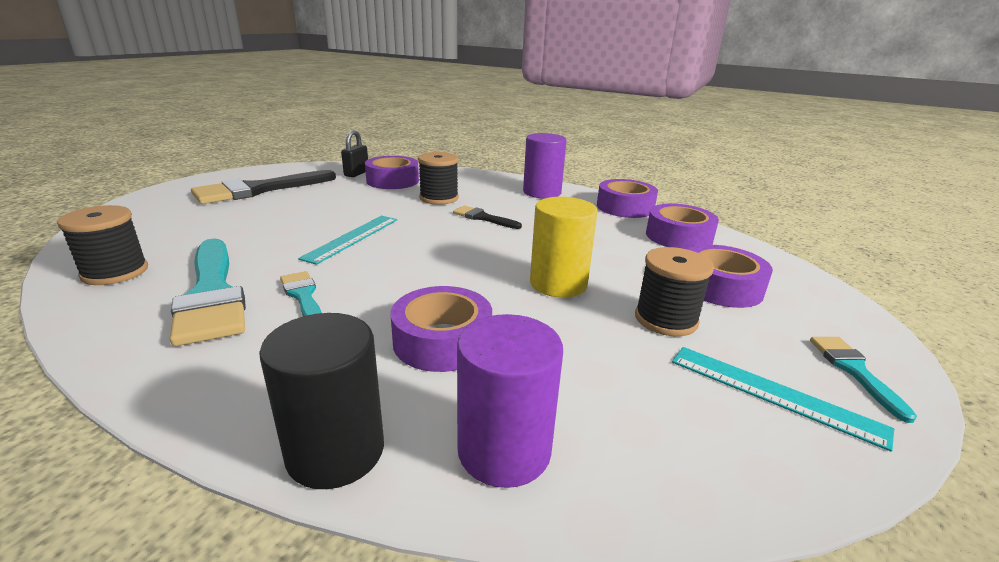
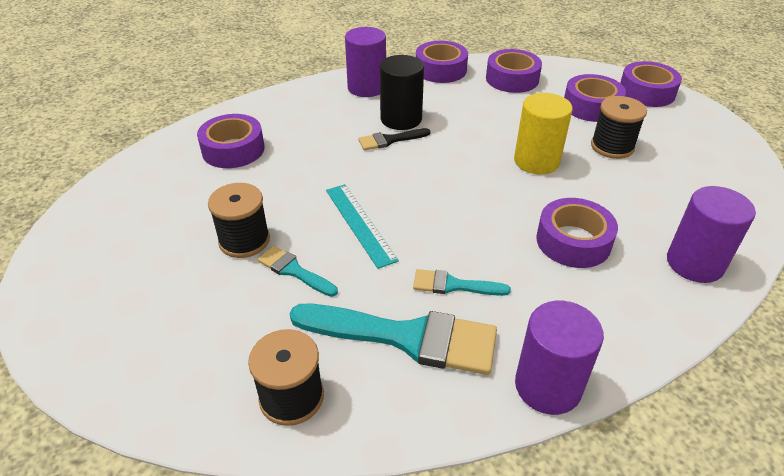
camera: 50 degrees left, 15 degrees up
black brush [191,170,336,204] -> none
black cylinder [259,313,384,489] -> black cylinder moved to [380,55,424,130]
black padlock [341,130,368,177] -> none
black spool [418,152,459,205] -> black spool moved to [208,183,270,258]
turquoise ruler [672,347,894,452] -> none
turquoise brush [810,337,917,423] -> turquoise brush moved to [257,246,338,297]
none -> purple cylinder [515,301,604,415]
none -> purple tape [620,61,682,107]

